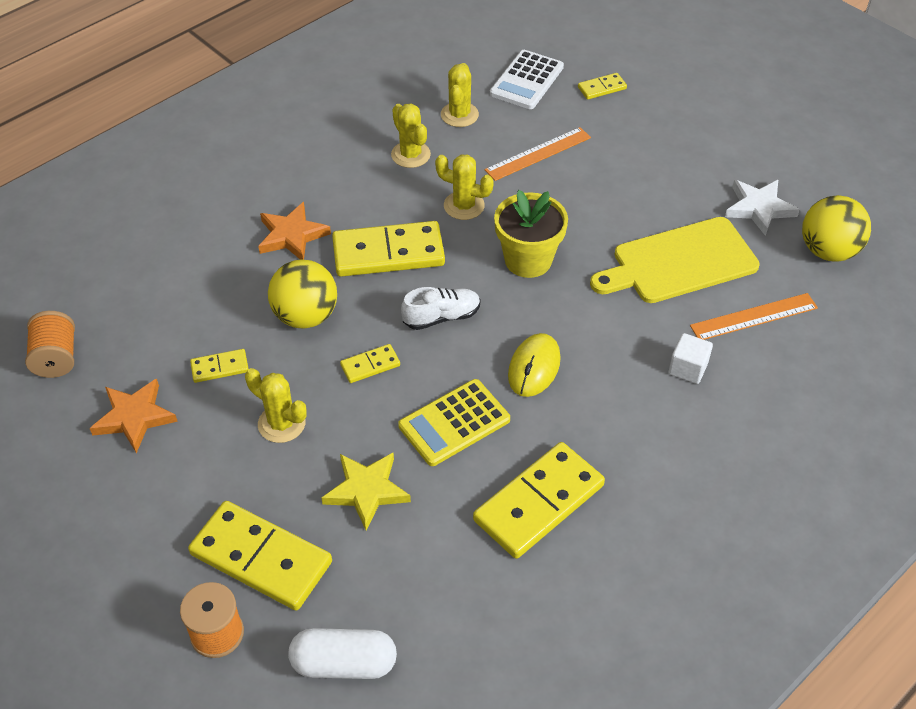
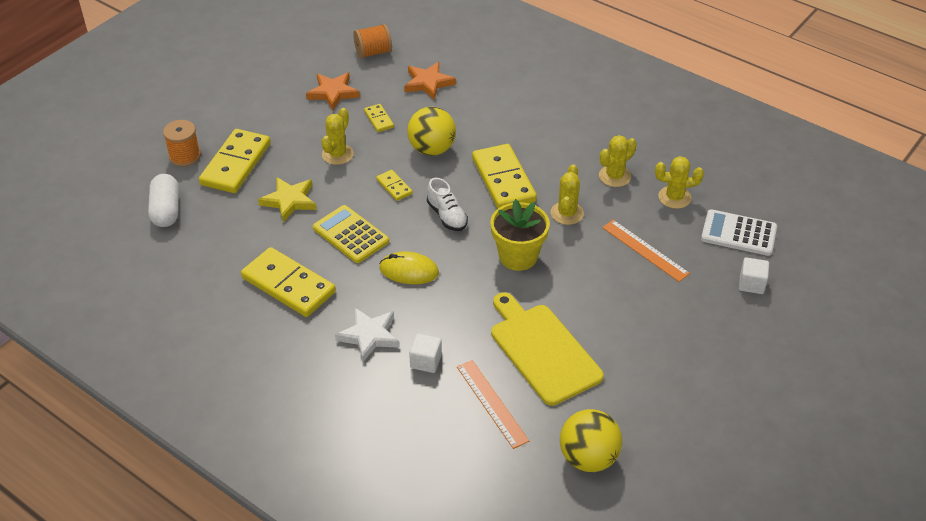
camera: 80 degrees right, 5 degrees down
orange star [258,202,331,260] -> orange star moved to [404,62,456,100]
yellow domino [578,73,627,100] -> white cube [739,257,769,294]
white star [725,180,800,236] -> white star moved to [335,308,400,362]

